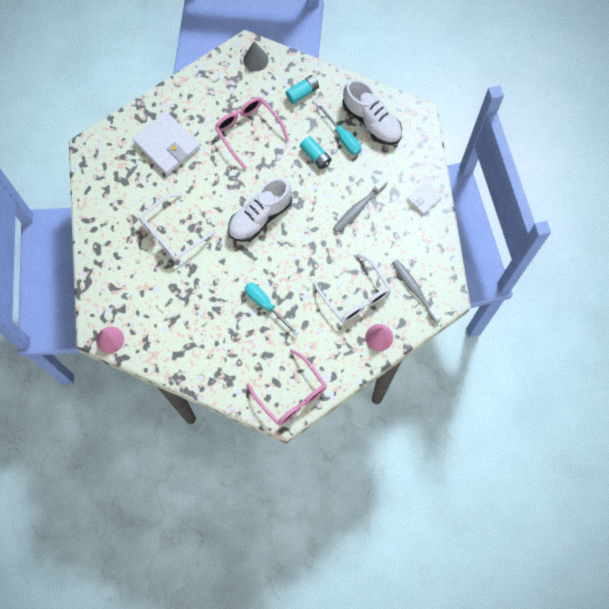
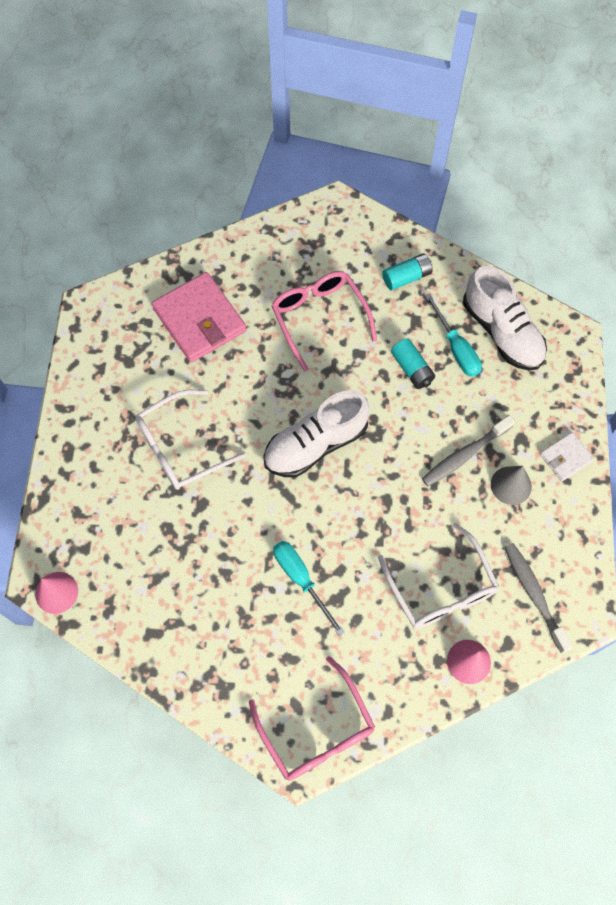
camera: 10 degrees right, 5 degrees down
white wallet [133,111,200,175] -> pink wallet [152,272,247,363]
grey cone [243,41,269,71] -> grey cone moved to [491,466,532,505]

